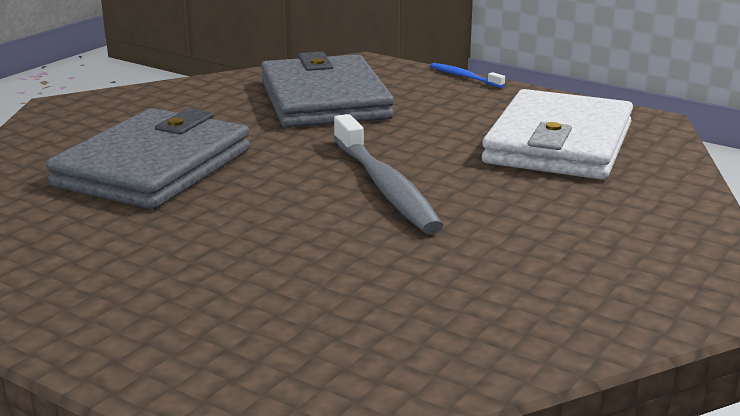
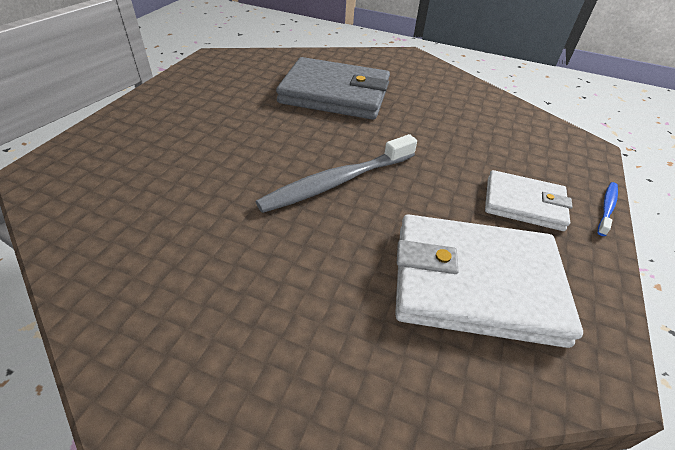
camera: 75 degrees right, 20 degrees up
grey wallet [261,52,394,128] -> none
none -> white wallet [485,170,573,231]

